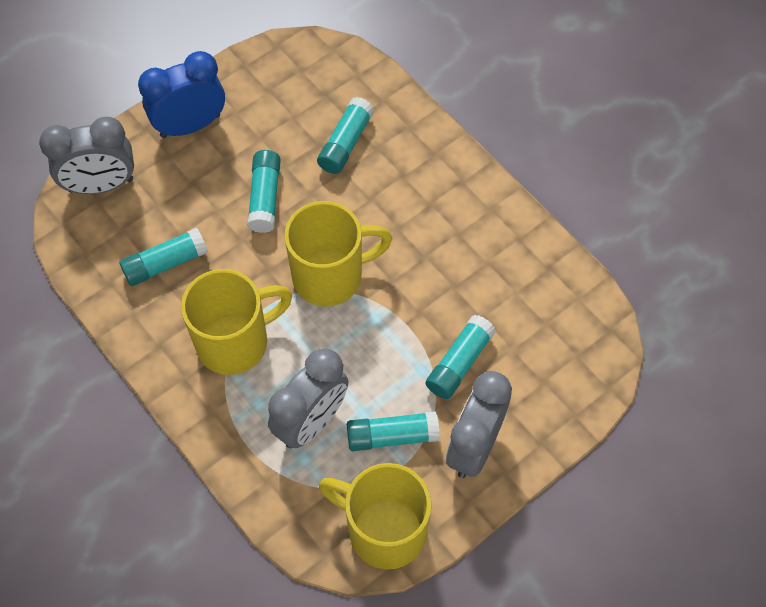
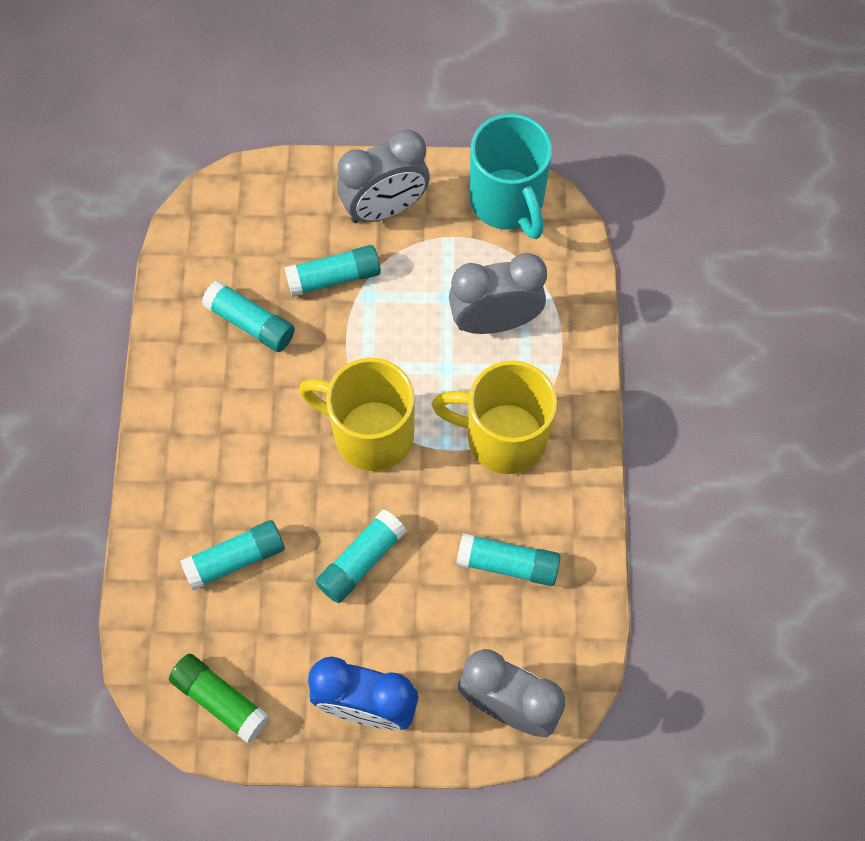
camera: 140 degrees left, 5 degrees up
yellow mug [319,463,432,570] -> turquoise mug [470,114,553,239]
turquoise glue stick [347,411,440,451] -> turquoise glue stick moved to [202,280,295,352]
none -> green glue stick [169,654,270,744]

